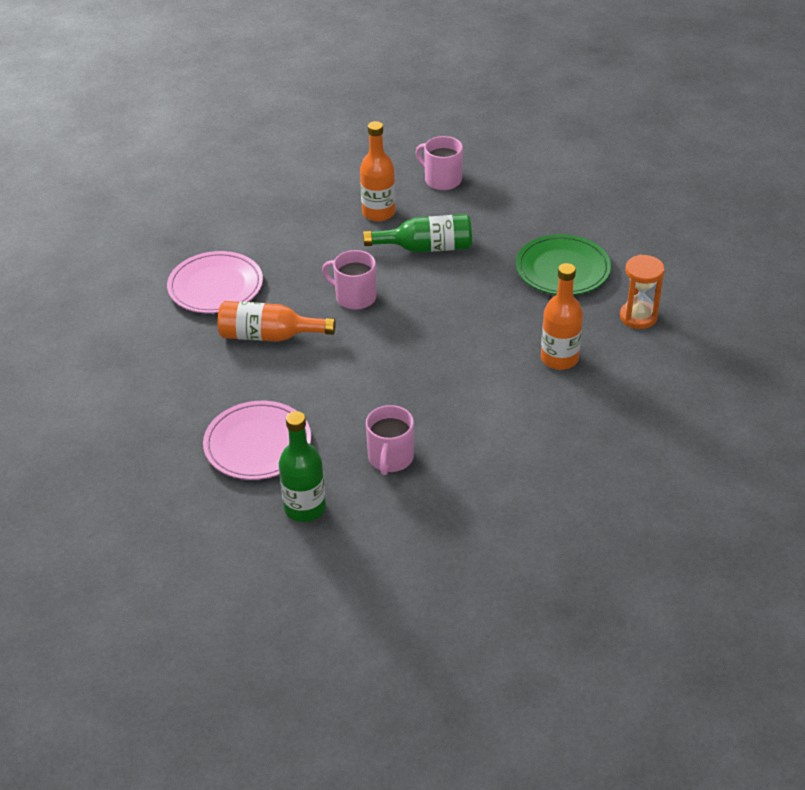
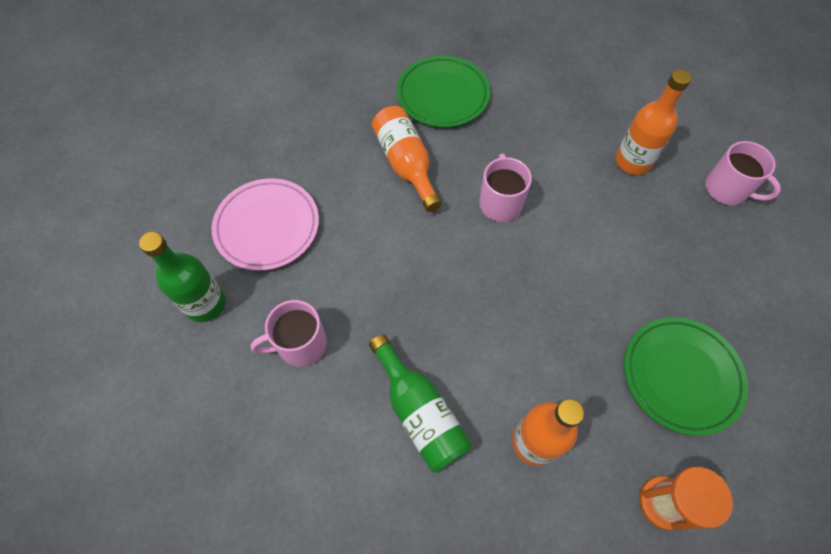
camera: 60 degrees right, 20 degrees up
pink plate [167,251,263,313] -> green plate [397,56,490,127]
green bottle [363,214,472,253] -> green bottle moved to [369,334,472,473]
pink mug [416,136,463,190] -> pink mug turned 120 degrees clockwise [705,141,781,205]

